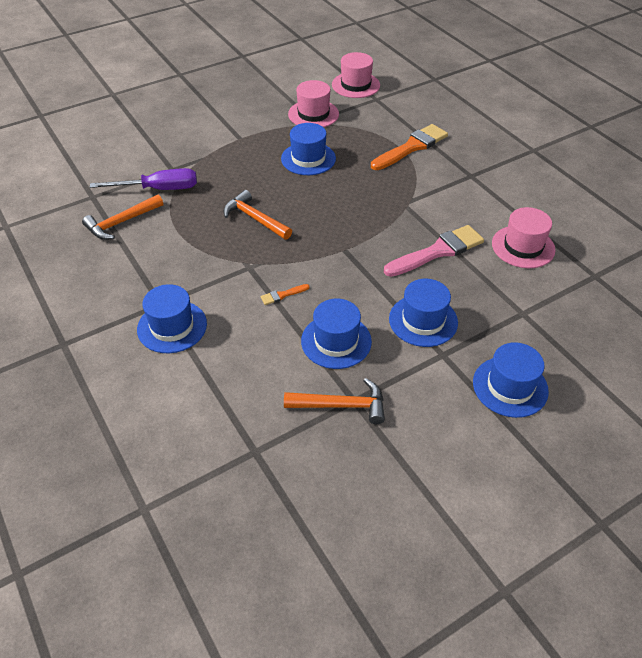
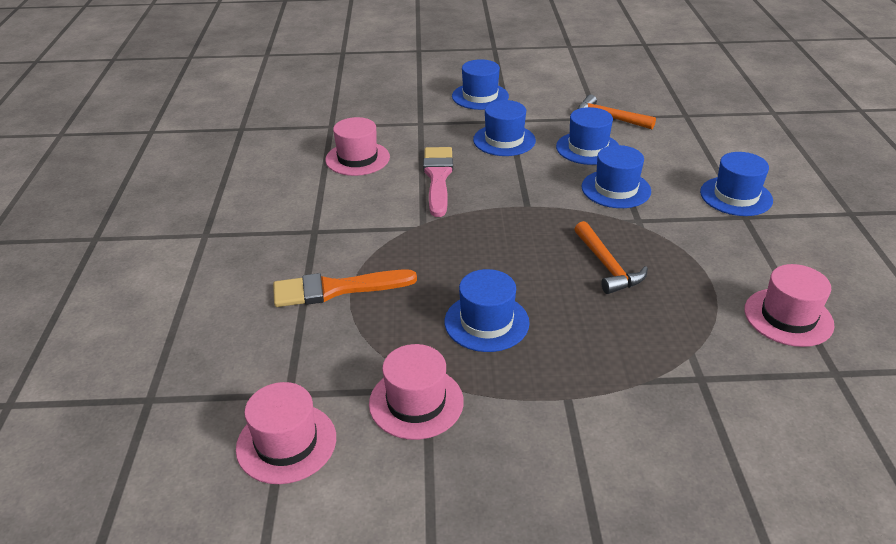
camera: 150 degrees left, 10 degrees down
orange hammer [82,195,163,240] -> pink hat [744,264,835,347]
purple screwdriver [90,168,197,190] -> none
orange brush [260,284,310,305] -> blue hat [582,145,651,208]
pink brush [384,225,484,277] -> pink brush turned 90 degrees clockwise [423,147,453,217]

